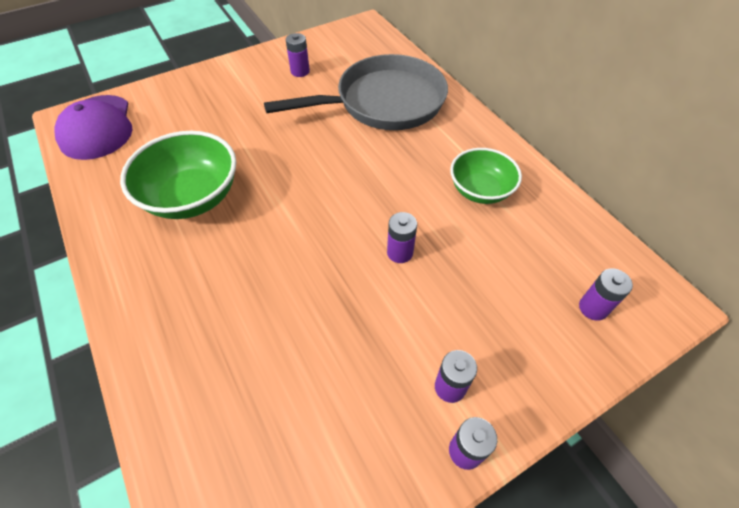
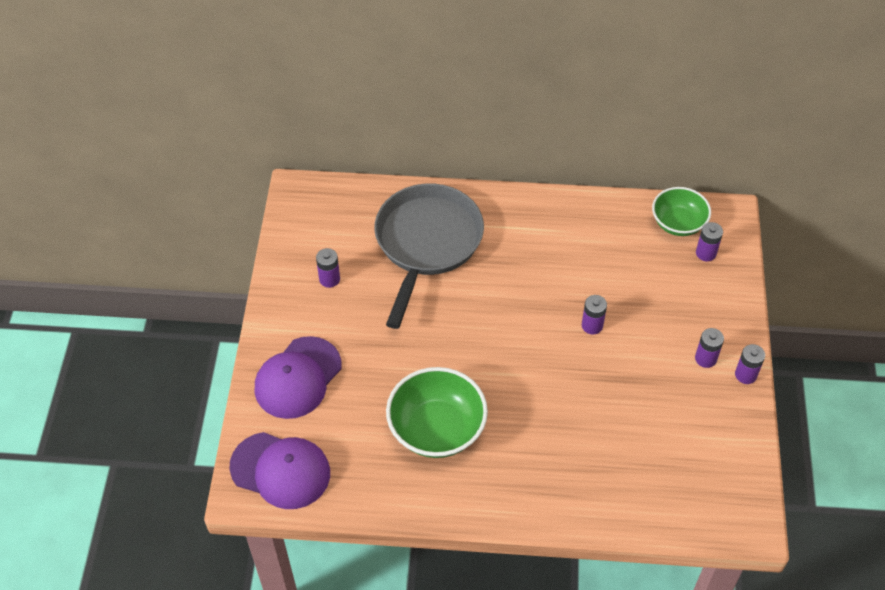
camera: 55 degrees left, 0 degrees up
green bowl [450,148,522,204] -> green bowl moved to [652,187,711,236]
none -> purple cap [255,336,341,419]

